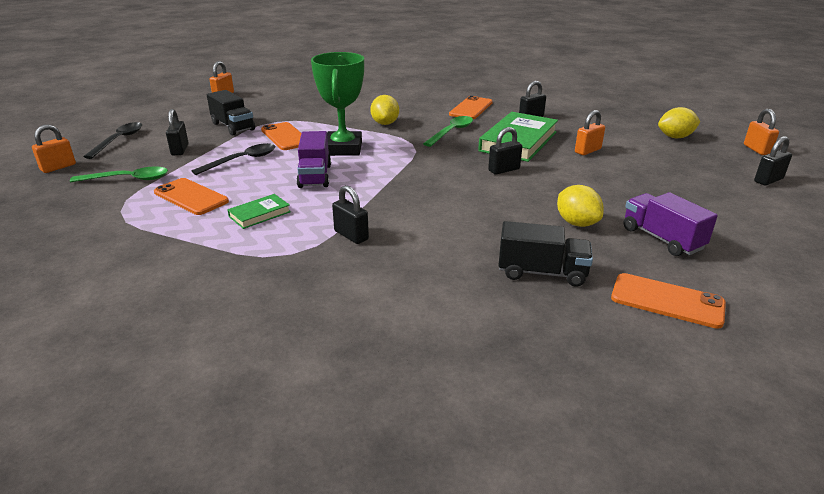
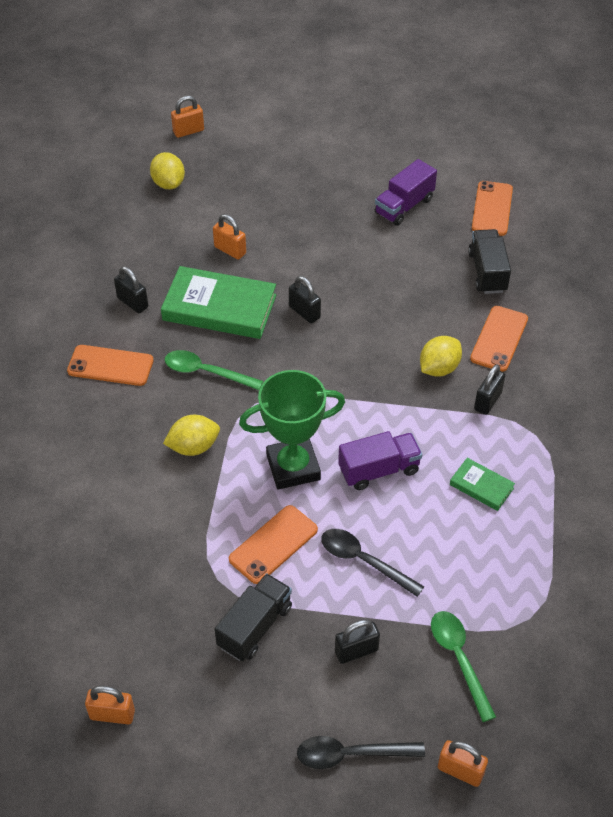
camera: 105 degrees left, 20 degrees up
orange phone [154,178,229,215] -> orange phone moved to [470,306,528,372]
yellow lemon [557,185,604,227] -> yellow lemon moved to [420,336,462,377]
black padlock [754,136,792,186] -> none

